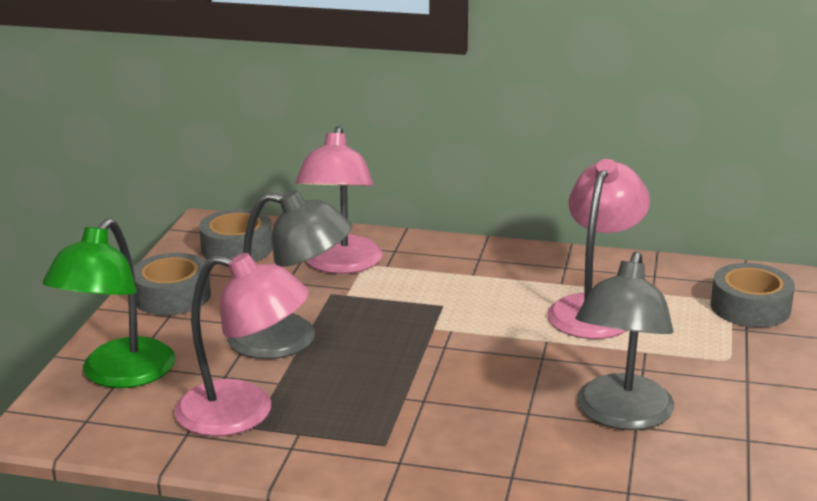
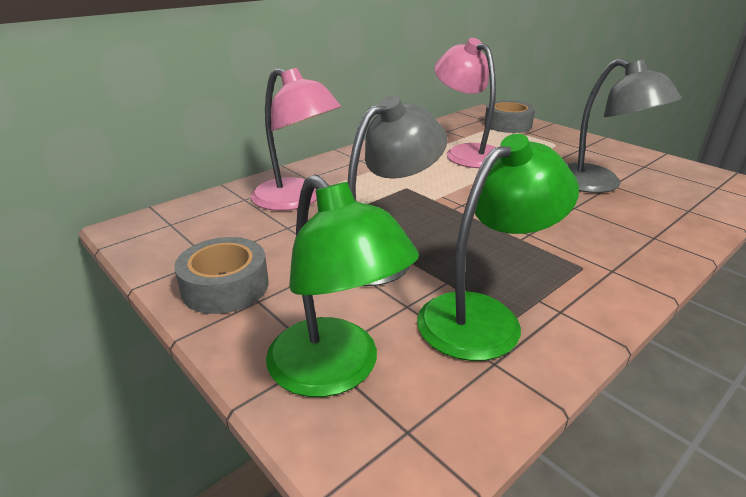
camera: 55 degrees left, 5 degrees up
pink lamp [174,253,309,437] -> green lamp [417,134,579,361]
grey tape [199,209,273,262] -> none

